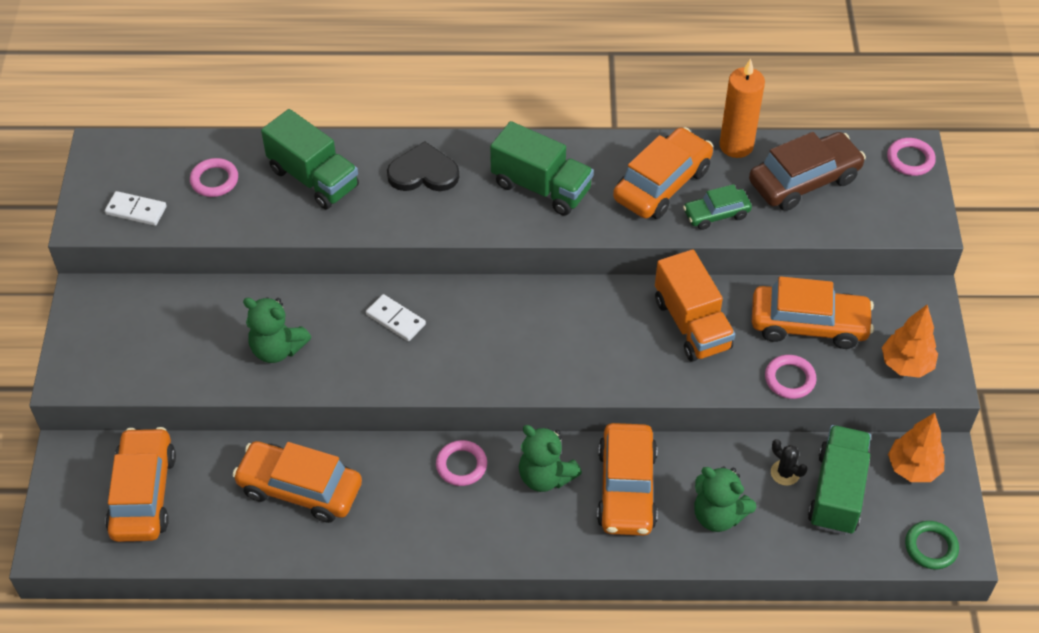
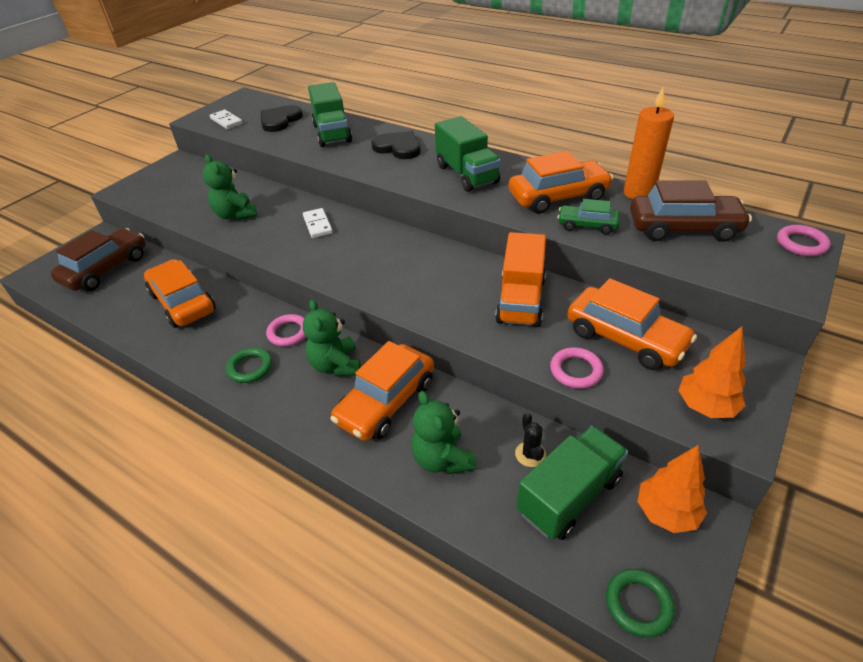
camera: 35 degrees right, 10 degrees down
orange car [105,427,176,542] -> brown car [50,228,146,291]
pink ring [190,158,238,197] -> black heart [261,105,303,132]
none -> green ring [226,347,272,383]

